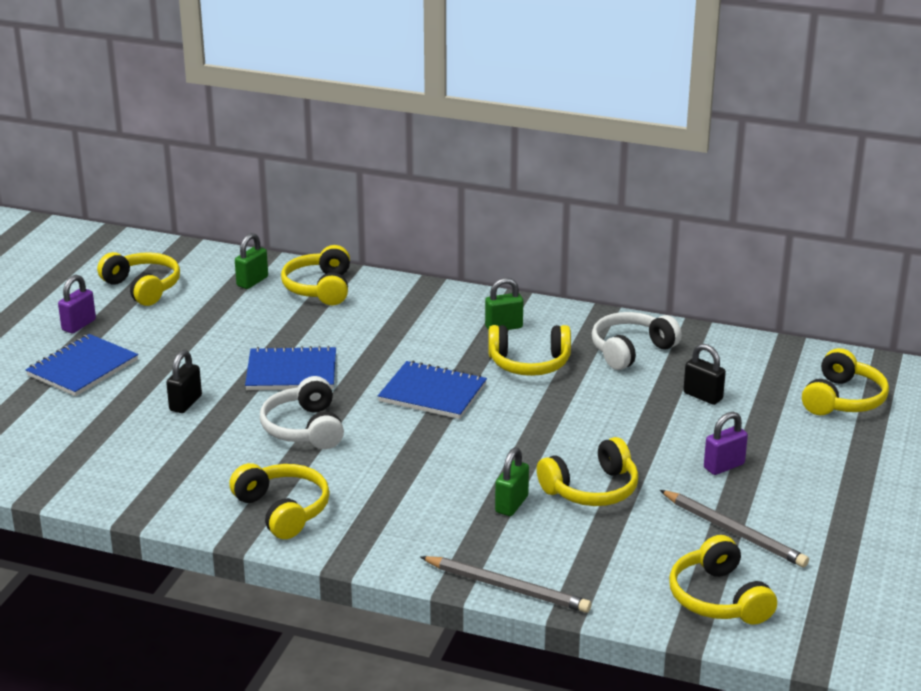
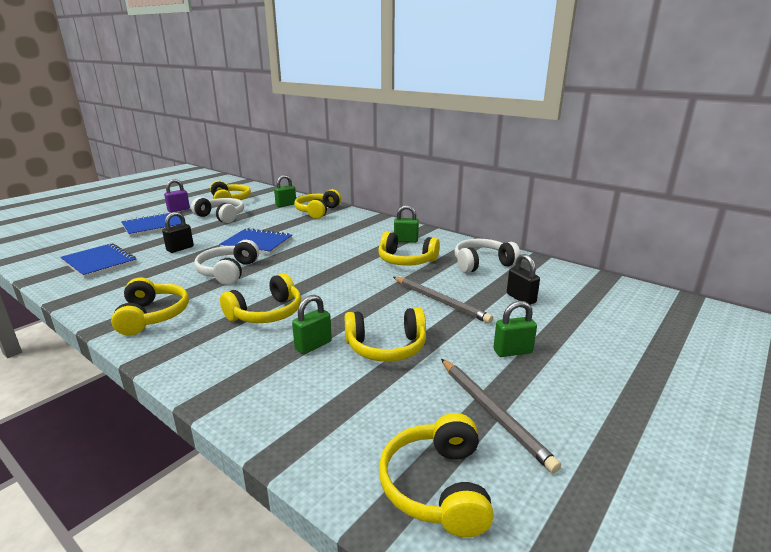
camera: 20 degrees right, 5 degrees down
blue notebook [378,361,487,419] -> blue notebook moved to [60,243,137,278]
grey pencil [420,556,591,613] -> grey pencil moved to [393,277,493,323]
purple padlock [704,412,748,475] -> green padlock [494,301,537,357]
yellow headphones [802,348,889,415] -> yellow headphones moved to [220,273,301,323]
none -> white headphones [191,197,244,223]

